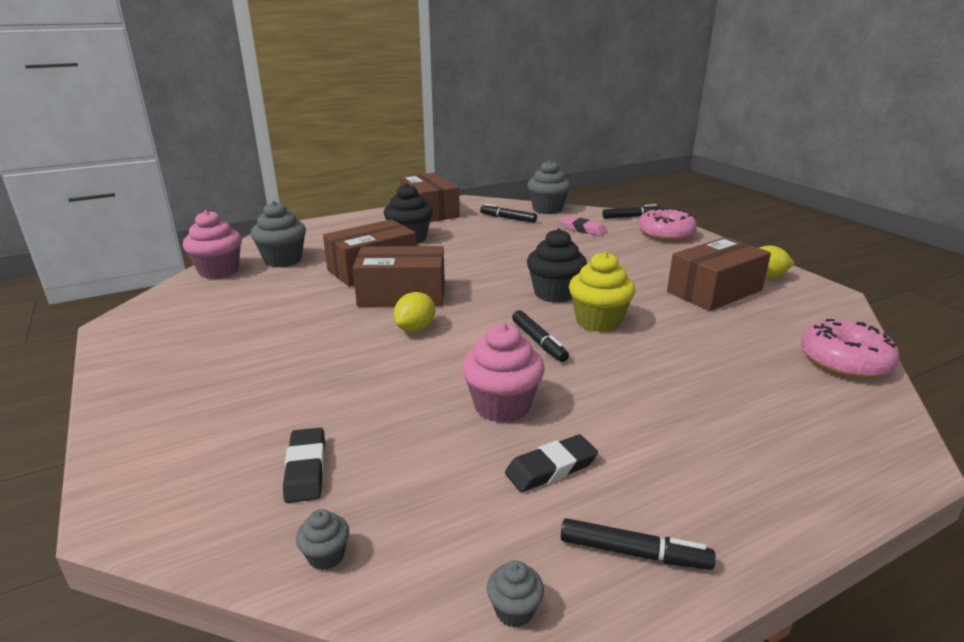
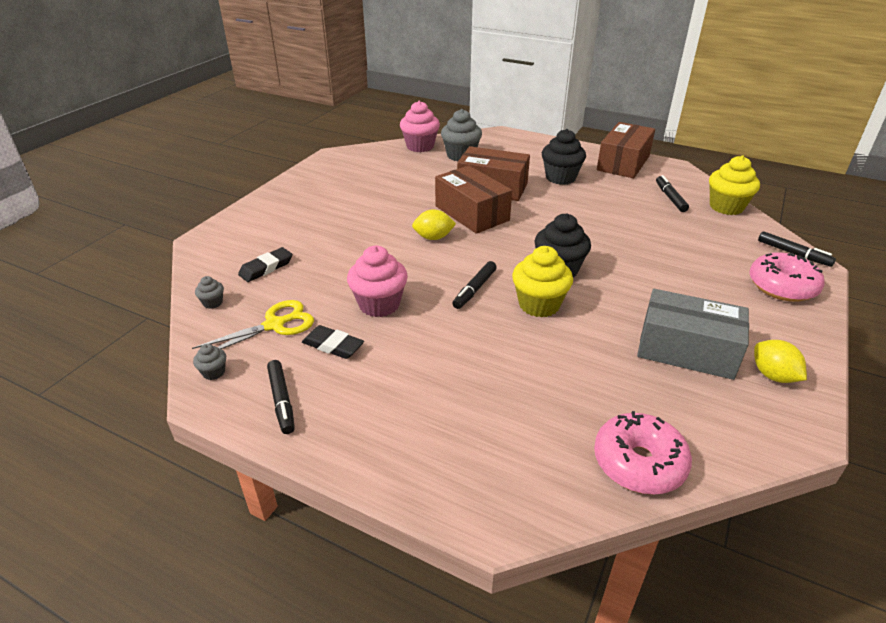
camera: 55 degrees right, 10 degrees up
grey cupcake [527,160,571,214] -> yellow cupcake [709,155,760,215]
pink eraser [560,216,607,236] -> none
brown box [667,237,771,311] -> grey box [637,289,749,380]
none -> yellow scissors [192,300,314,349]

